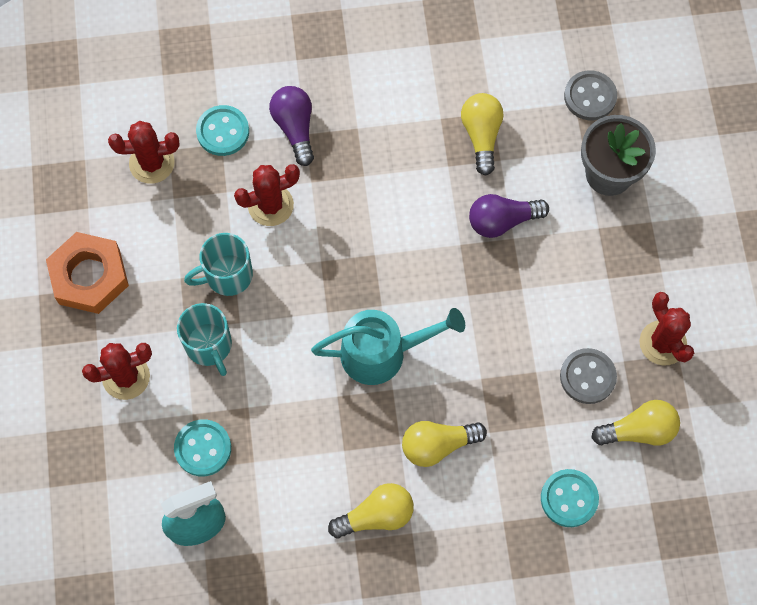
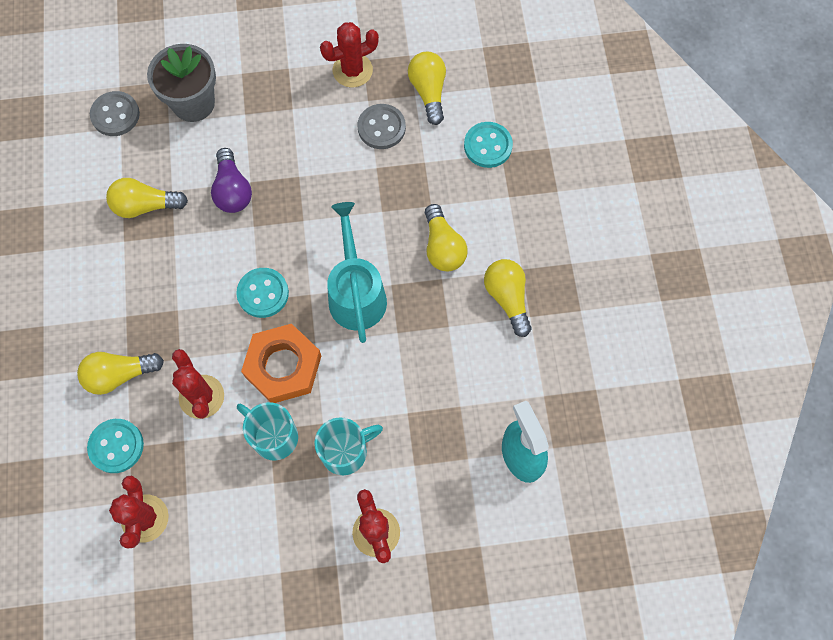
camera: 90 degrees left, 0 degrees up
orange nut [46,232,129,314] -> orange nut moved to [241,324,321,403]
turquoise button [174,419,231,476] -> turquoise button moved to [236,268,289,318]
turquoise mug [184,233,253,296] -> turquoise mug turned 150 degrees clockwise [237,402,298,461]
purple light bulb [269,86,314,166] -> yellow light bulb [77,352,164,395]

